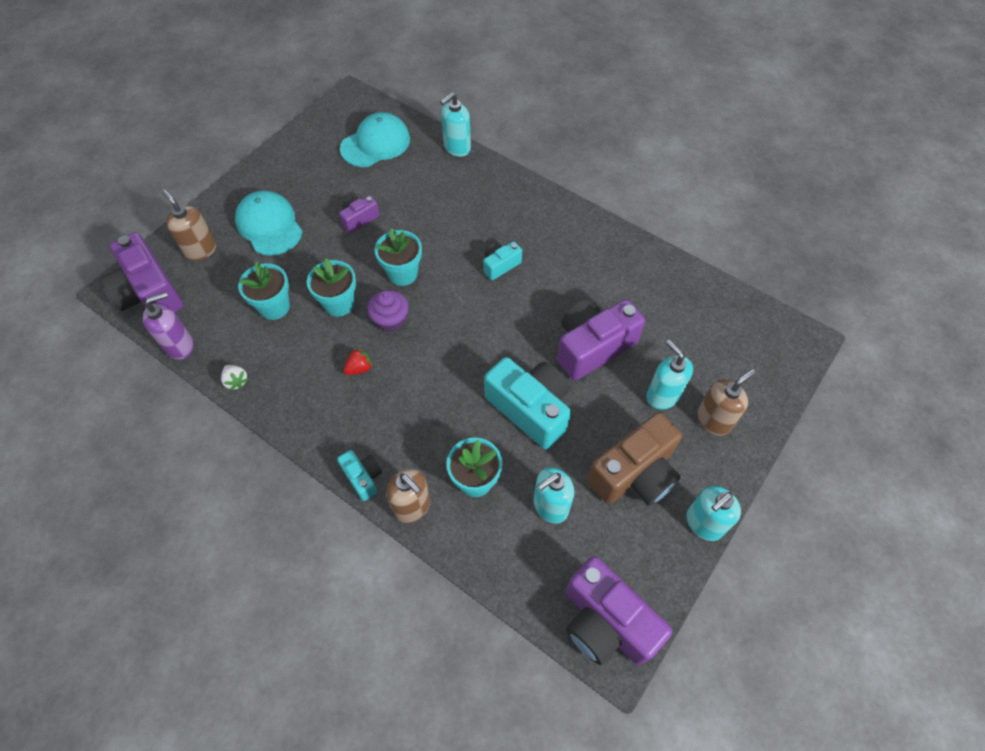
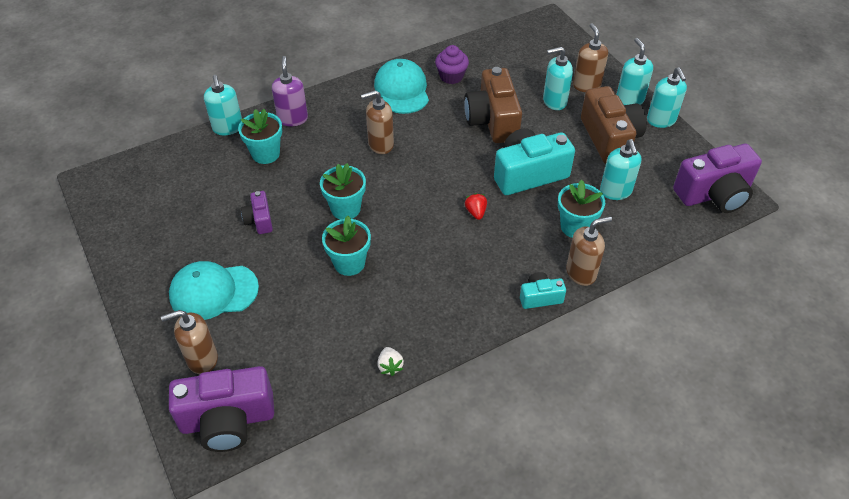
camera: 65 degrees left, 10 degrees down
purple soap dispenser [143,292,194,360] -> purple soap dispenser moved to [272,56,308,126]
white strawberry [221,365,248,391] -> white strawberry turned 90 degrees clockwise [377,347,404,376]
turquoise flower pot [238,262,290,320] -> turquoise flower pot moved to [238,109,282,164]
turquoise cap [340,112,410,167] -> turquoise cap moved to [374,59,429,114]
red strawberry [343,348,372,375] -> red strawberry moved to [465,193,487,220]
purple cupcake [367,290,409,332] -> purple cupcake moved to [435,45,469,84]
turquoise camera [483,242,522,280] -> brown soap dispenser [361,90,394,154]
purple camera [557,299,645,380] -> brown camera [464,67,522,143]
none -> turquoise soap dispenser [616,38,653,105]

